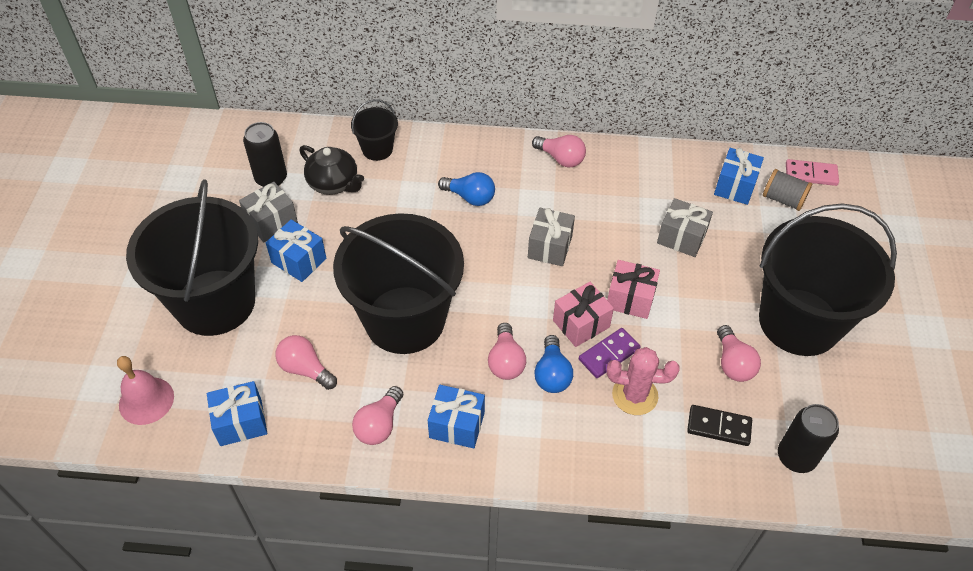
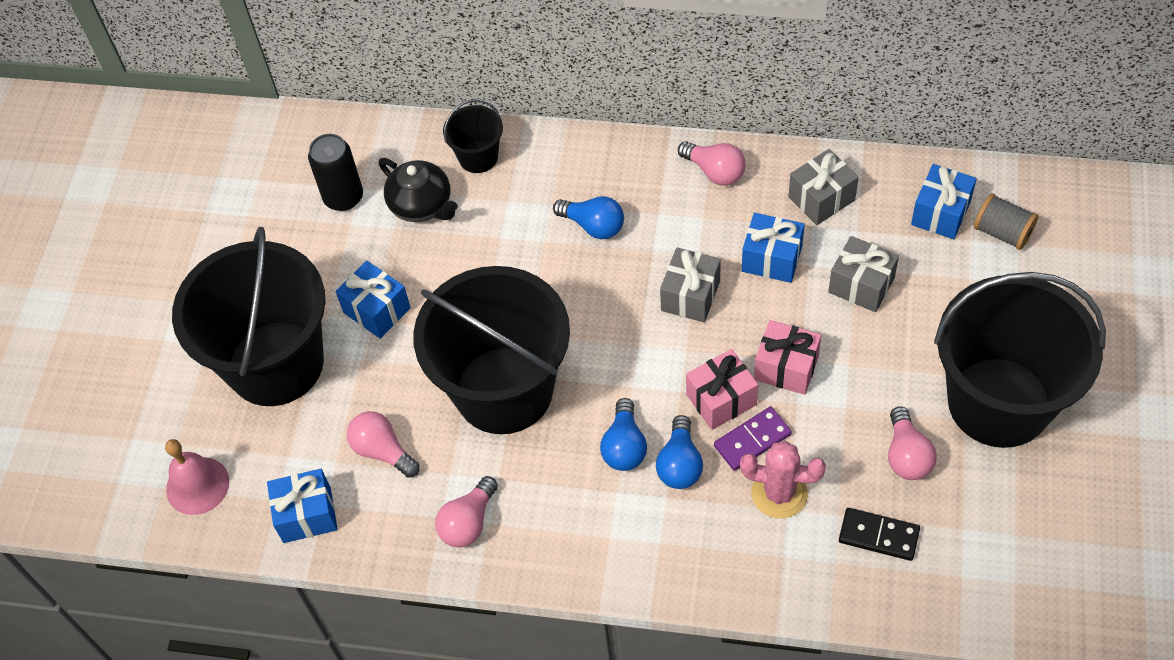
camera: 10 degrees right, 5 degrees up
grey gift [239,182,298,242] -> grey gift moved to [788,149,859,225]
blue gift [428,385,485,449] -> blue gift moved to [742,213,804,283]
pink light bulb [488,323,526,380] -> blue light bulb [600,398,647,471]
black can [778,404,839,473] -> none
pink domino [786,159,839,186] -> none

